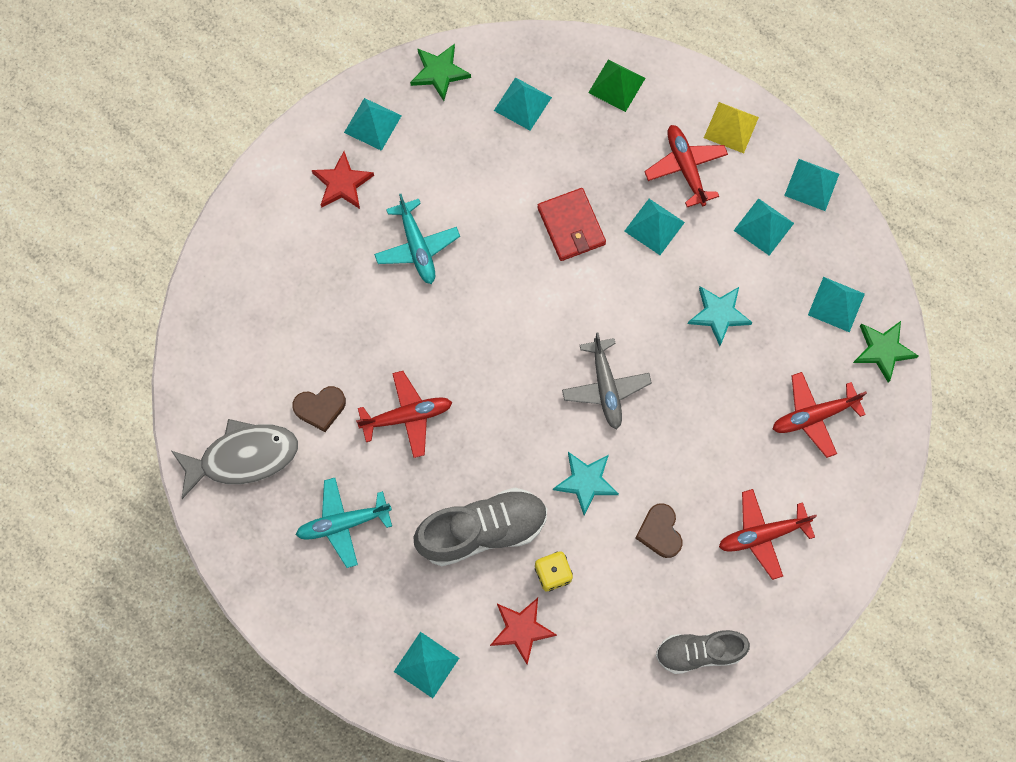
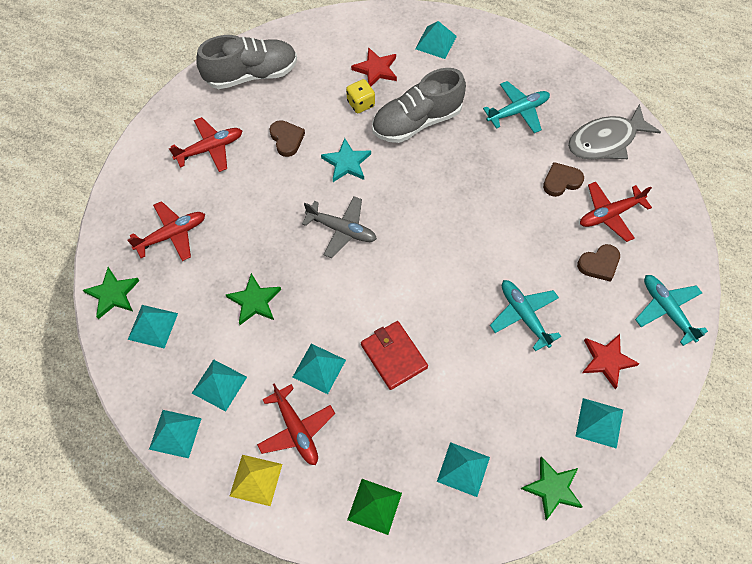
camera: 170 degrees right, 10 degrees down
red plane [356,371,452,458] -> red plane moved to [580,182,652,242]
grey plane [562,332,652,429] -> grey plane turned 135 degrees clockwise [302,196,377,258]
grey shoe [656,630,750,674] -> grey shoe [196,35,297,89], size x1.52
turquoise star [688,286,753,346] -> green star [226,273,281,325]
none -> brown heart [577,244,620,282]
none -> turquoise plane [635,275,708,346]

